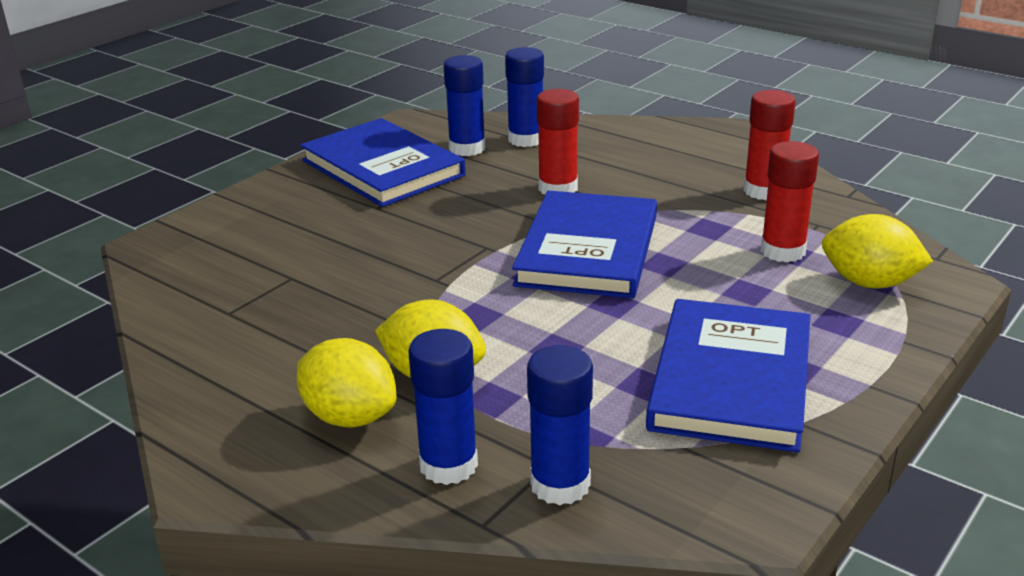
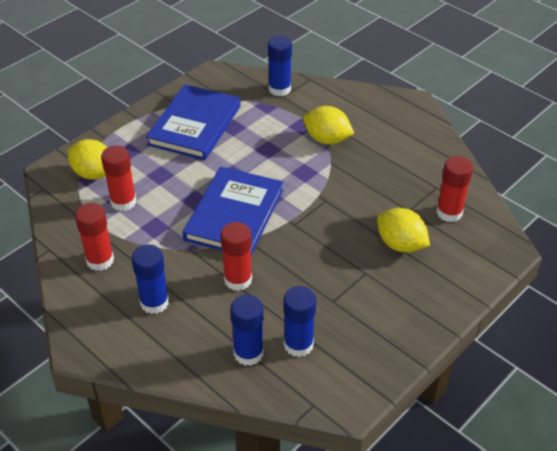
camera: 175 degrees left, 15 degrees up
yellow lemon [297,338,397,427] -> yellow lemon moved to [377,208,430,252]
blue book [300,118,466,207] -> none
blue glue stick [408,329,478,485] -> blue glue stick moved to [132,244,169,314]
none -> red glue stick [437,156,473,222]

